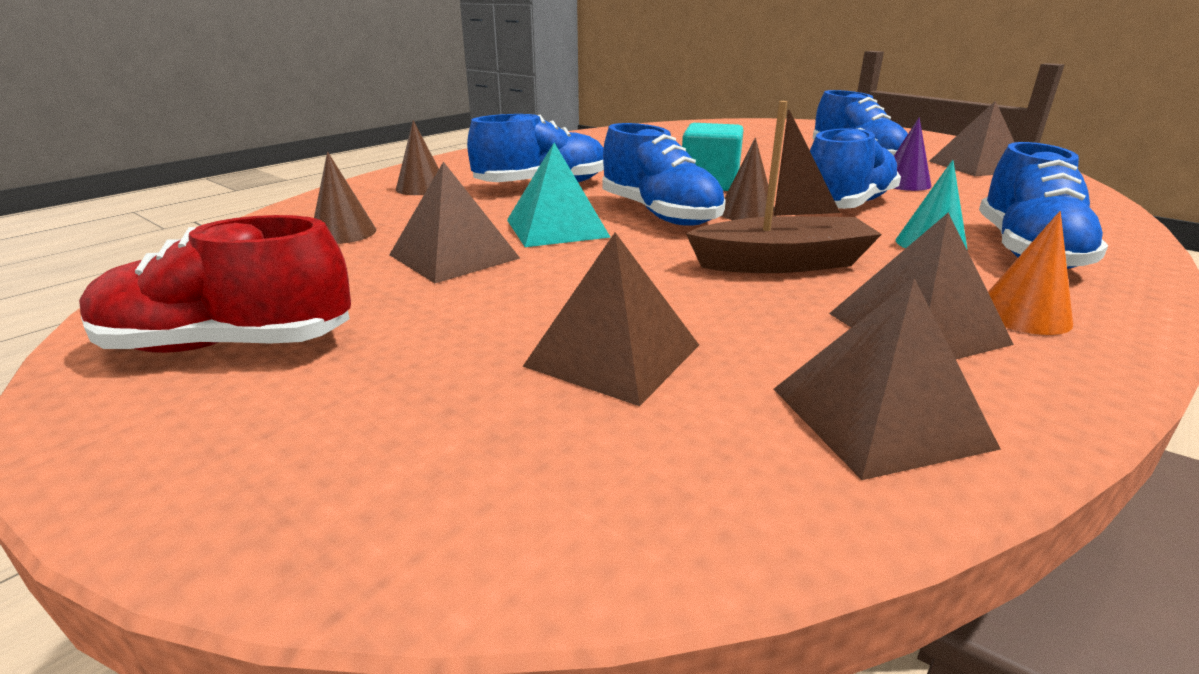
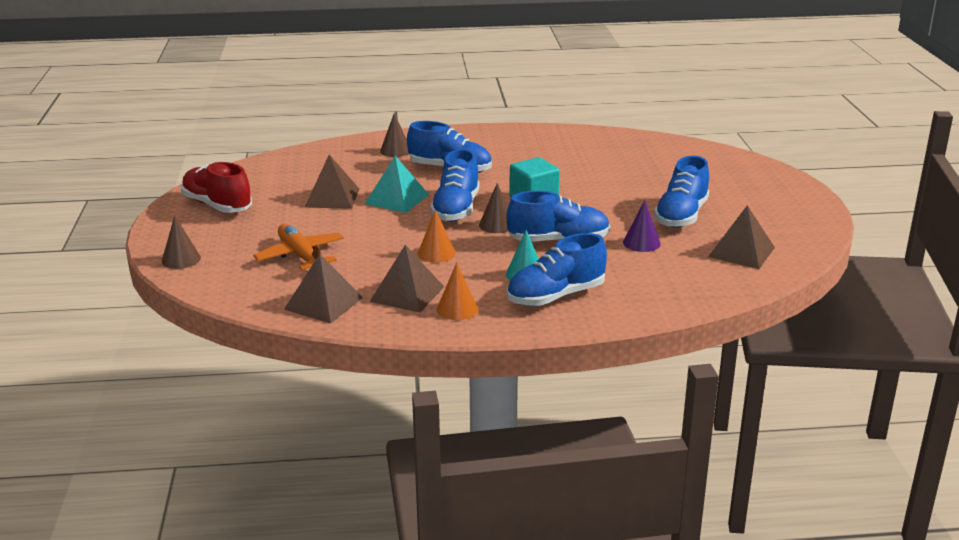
camera: 45 degrees right, 0 degrees up
brown cone [314,152,376,244] -> brown cone moved to [162,216,201,269]
brown pyramid [522,233,699,406] -> orange plane [253,224,344,270]
brown boat [686,101,882,273] -> orange cone [418,209,455,262]

